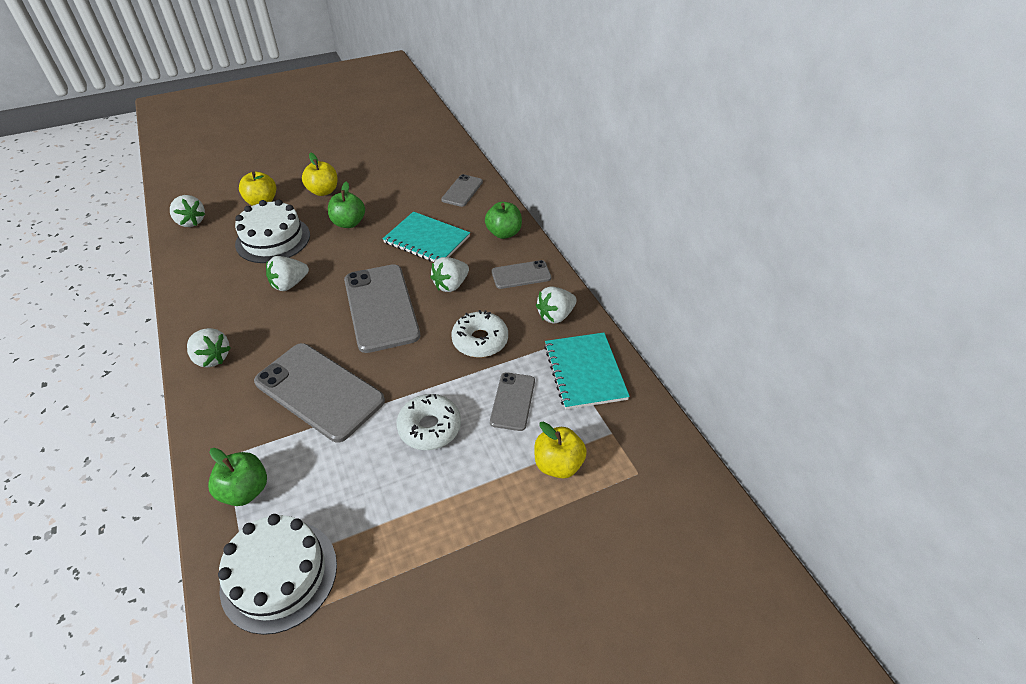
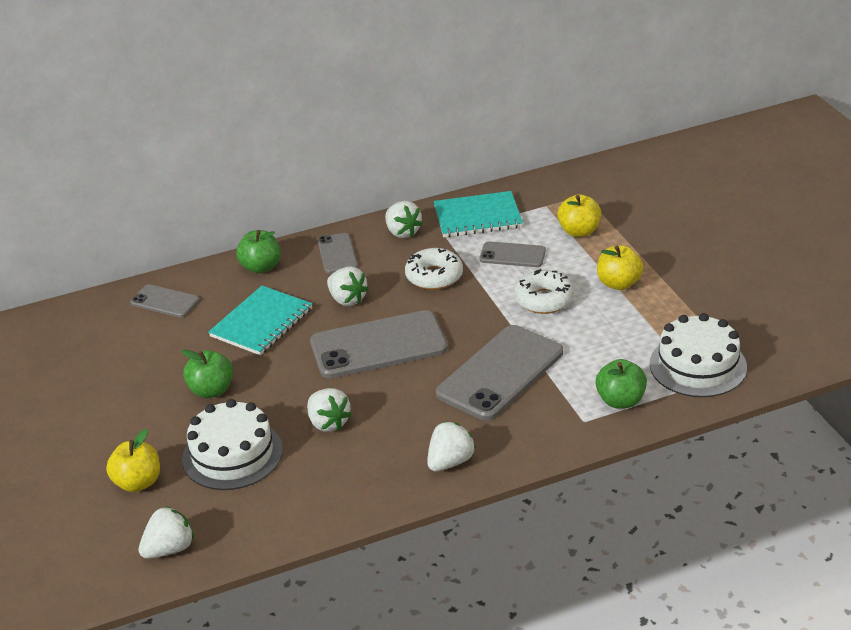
camera: 85 degrees left, 10 degrees down
yellow apple [302,152,337,196] -> yellow apple moved to [597,245,643,290]

